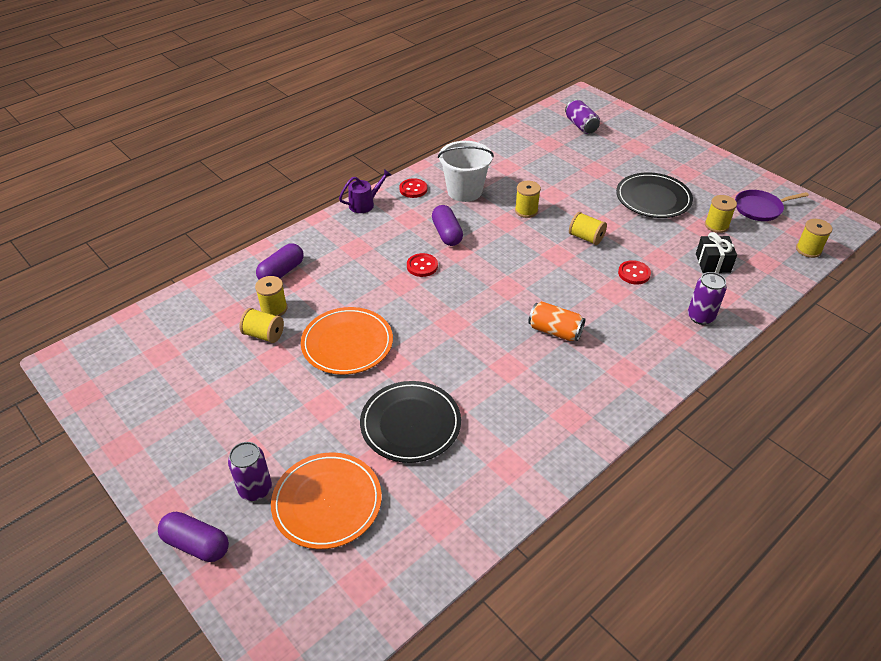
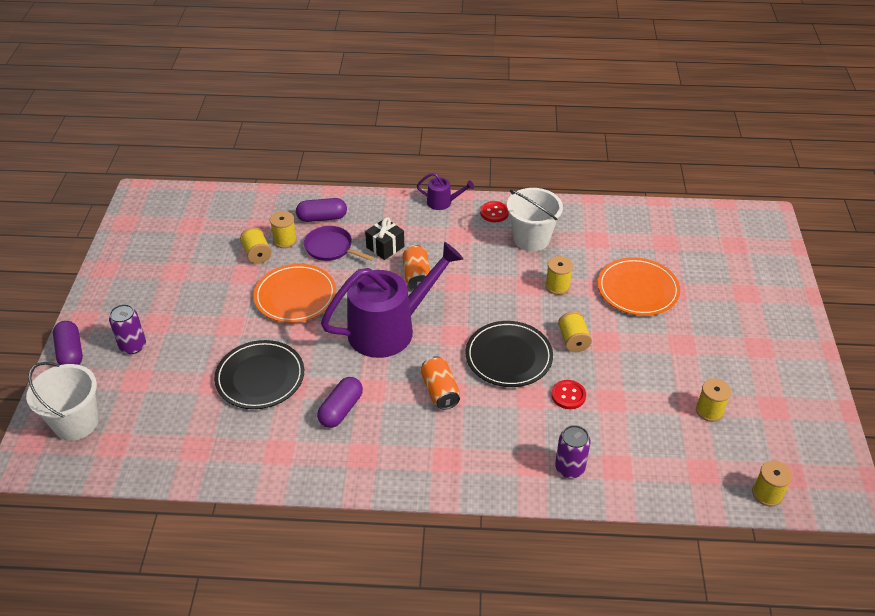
camera: 45 degrees right, 0 degrees up
orange plate [271,452,382,549] -> orange plate moved to [598,257,680,316]
red button [407,253,438,277] -> orange can [402,245,430,290]
purple capsule [432,205,463,246] -> purple capsule moved to [317,377,363,428]
purple can [565,99,600,134] -> none
black plate [616,172,693,218] -> black plate moved to [466,321,553,387]
black gift [696,232,737,273] -> black gift moved to [365,217,404,260]
purple pan [735,190,809,221] -> purple pan moved to [304,226,374,261]
none -> white bucket [26,362,99,441]
none -> purple watering can [321,242,463,358]

